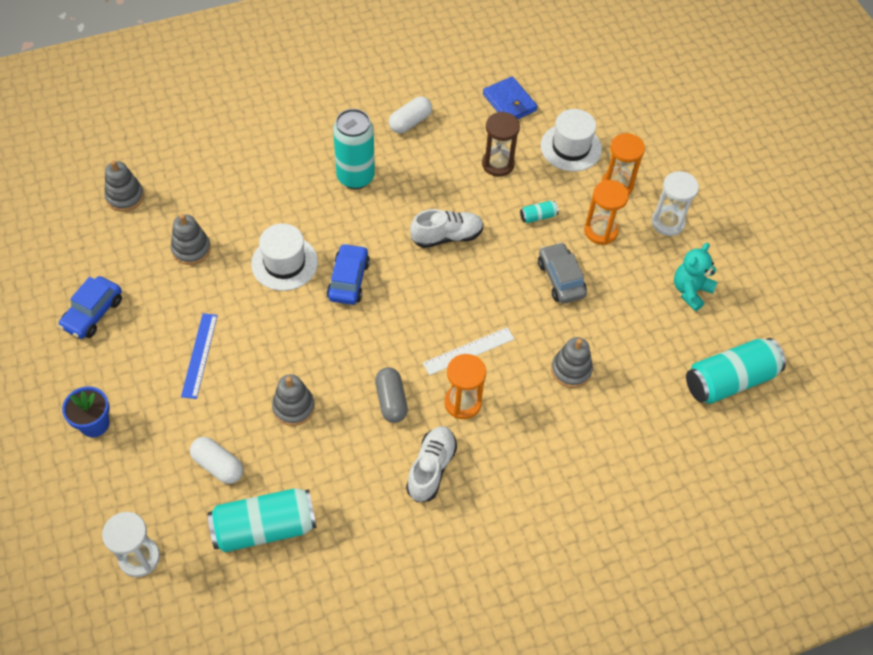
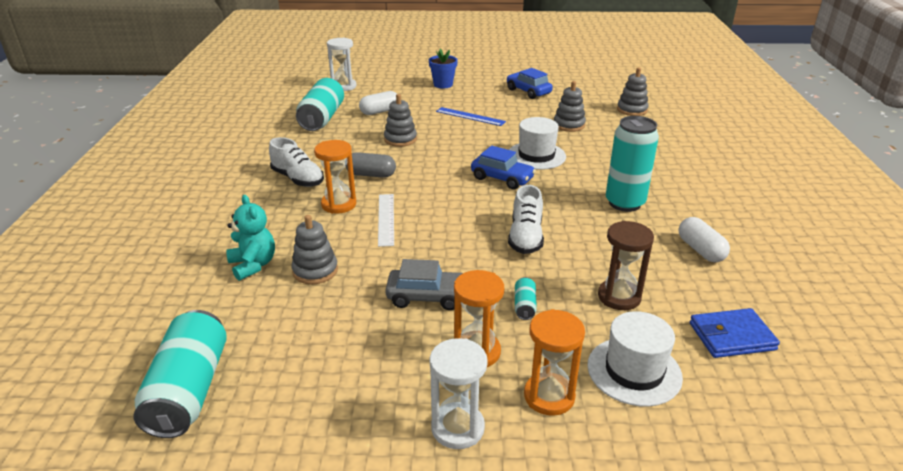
camera: 115 degrees right, 25 degrees down
turquoise teddy bear [674,243,717,311] -> turquoise teddy bear moved to [226,195,275,281]

